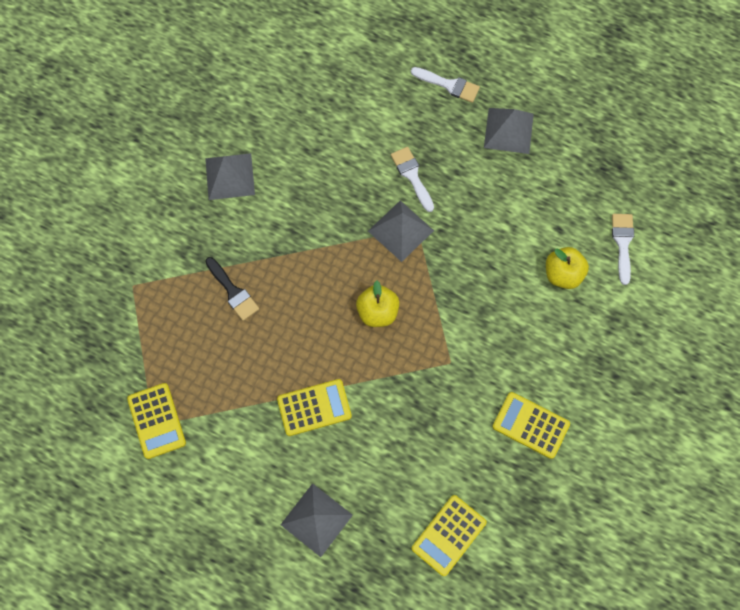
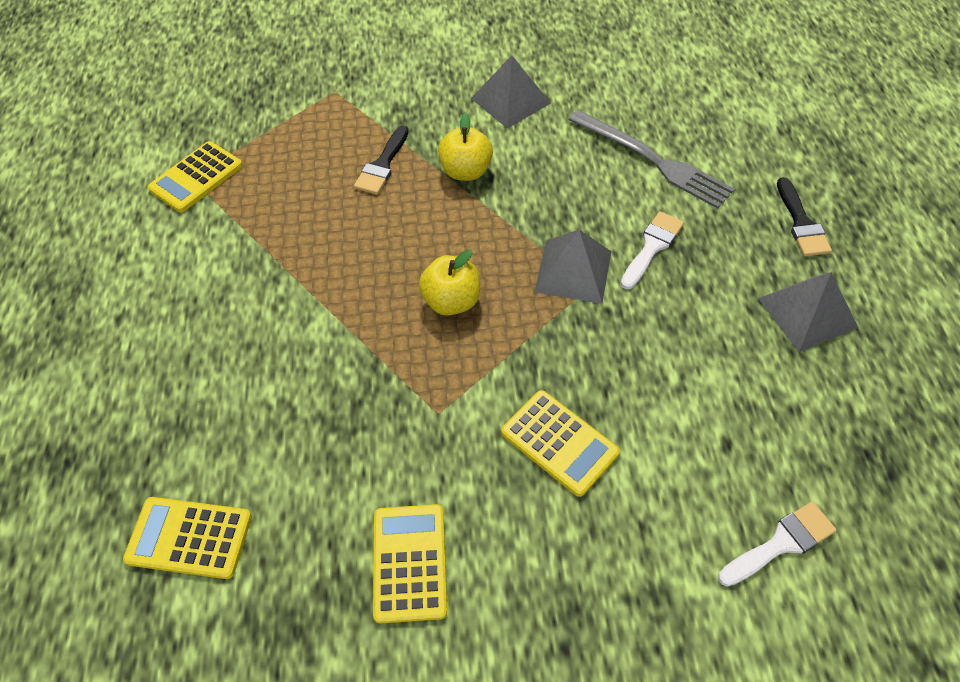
camera: 60 degrees right, 15 degrees down
yellow calculator [277,379,352,436] -> yellow calculator moved to [501,390,620,497]
grey pyramid [280,483,353,557] -> none
white brush [411,67,480,103] -> black brush [777,177,832,256]
yellow apple [546,247,589,289] -> yellow apple moved to [438,113,493,181]
none -> grey fork [568,110,735,209]

